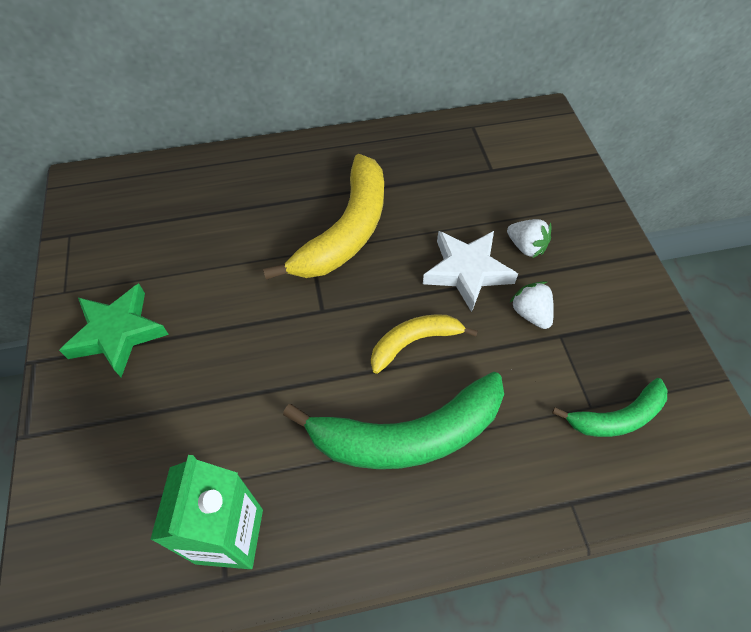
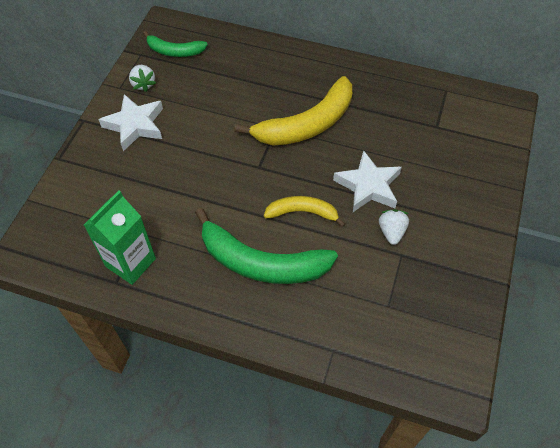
camera: 30 degrees right, 0 degrees up
green star [59,284,169,377] -> white star [98,94,163,151]
white strawberry [507,219,552,258] -> white strawberry moved to [129,65,156,92]
green banana [552,378,667,437] -> green banana moved to [143,31,208,57]

